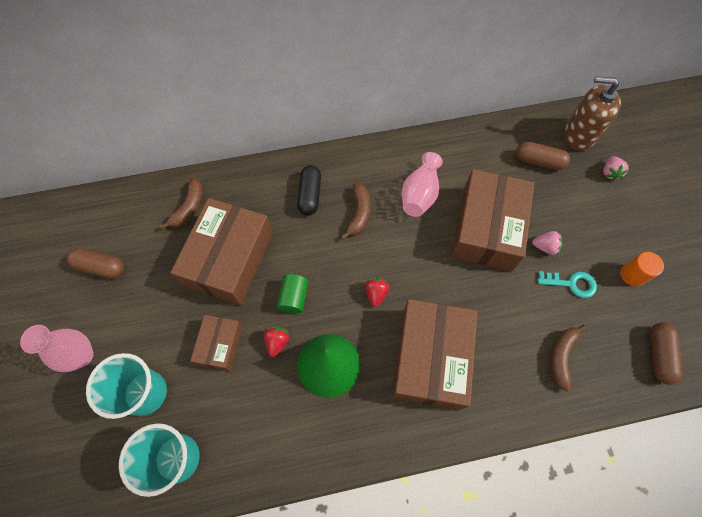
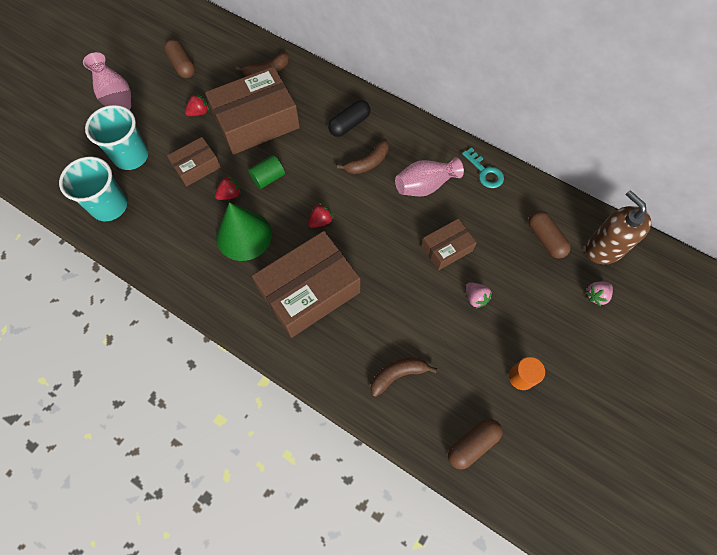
camera: 45 degrees right, 0 degrees up
brown box [451,169,534,271] -> brown box [421,218,477,270], size x0.52
turquoise key [537,271,597,298] -> turquoise key moved to [462,147,504,188]
none -> red strawberry [185,93,209,116]

